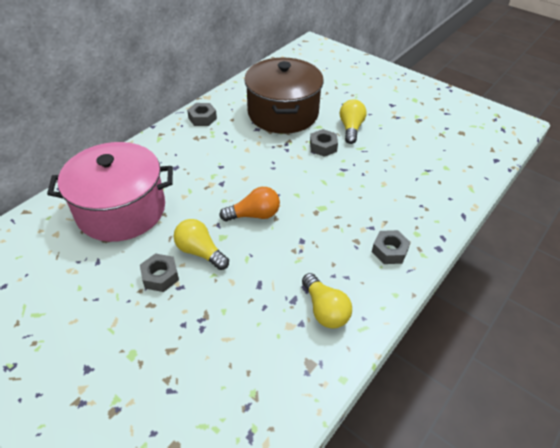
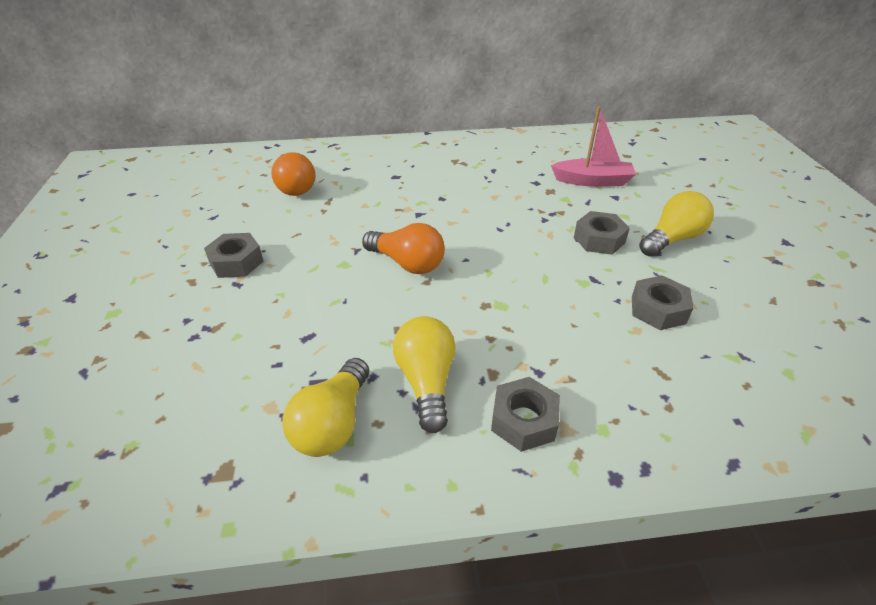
camera: 45 degrees right, 5 degrees down
pink pot [47,142,173,242] -> orange light bulb [271,152,315,196]
yellow light bulb [174,219,229,270] -> yellow light bulb moved to [393,316,456,433]
grey nut [187,103,217,126] -> grey nut moved to [632,275,693,330]
brown pot [244,58,324,134] -> pink boat [551,106,636,187]

